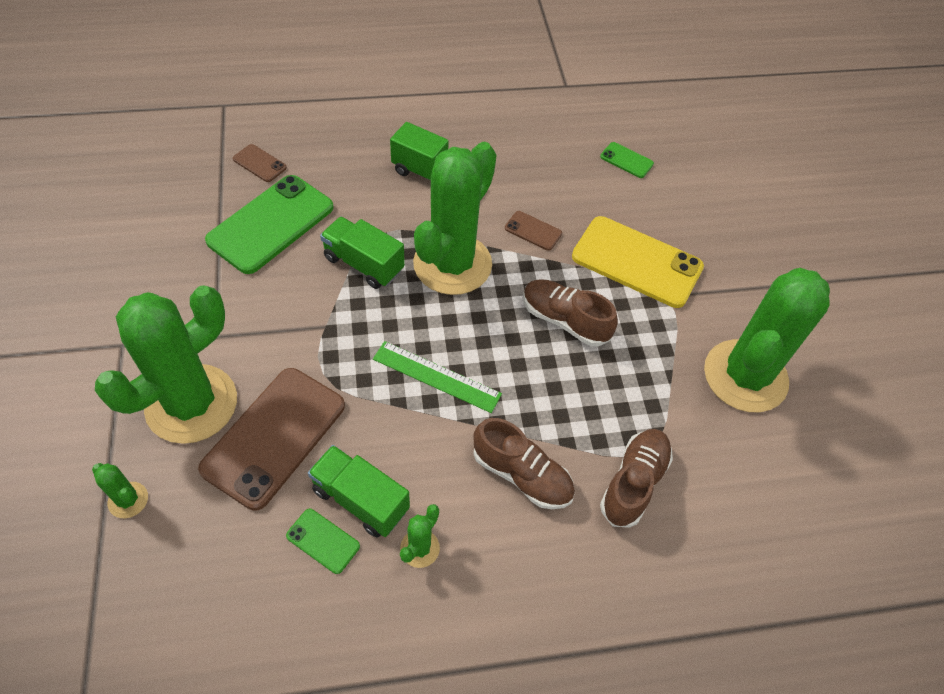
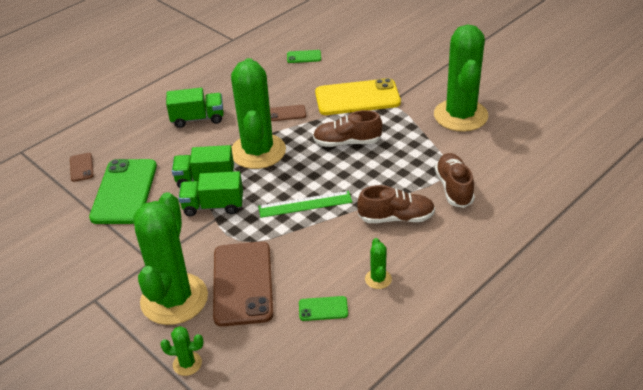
camera: 30 degrees left, 15 degrees down
brown phone [233,144,287,182] -> brown phone turned 75 degrees clockwise [70,153,94,182]
green truck [308,445,410,537] -> green truck moved to [178,171,243,216]

